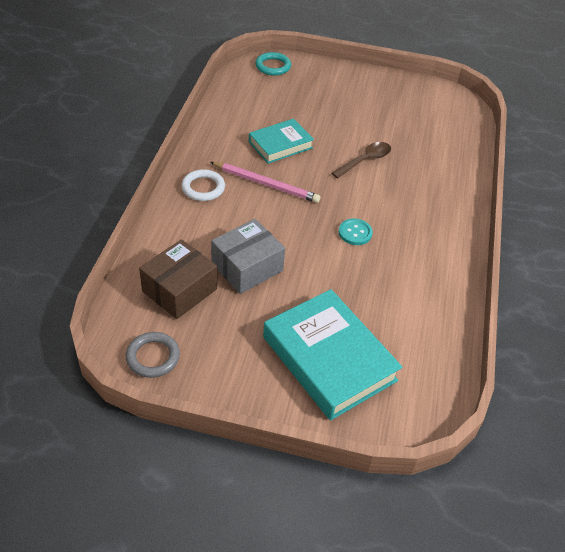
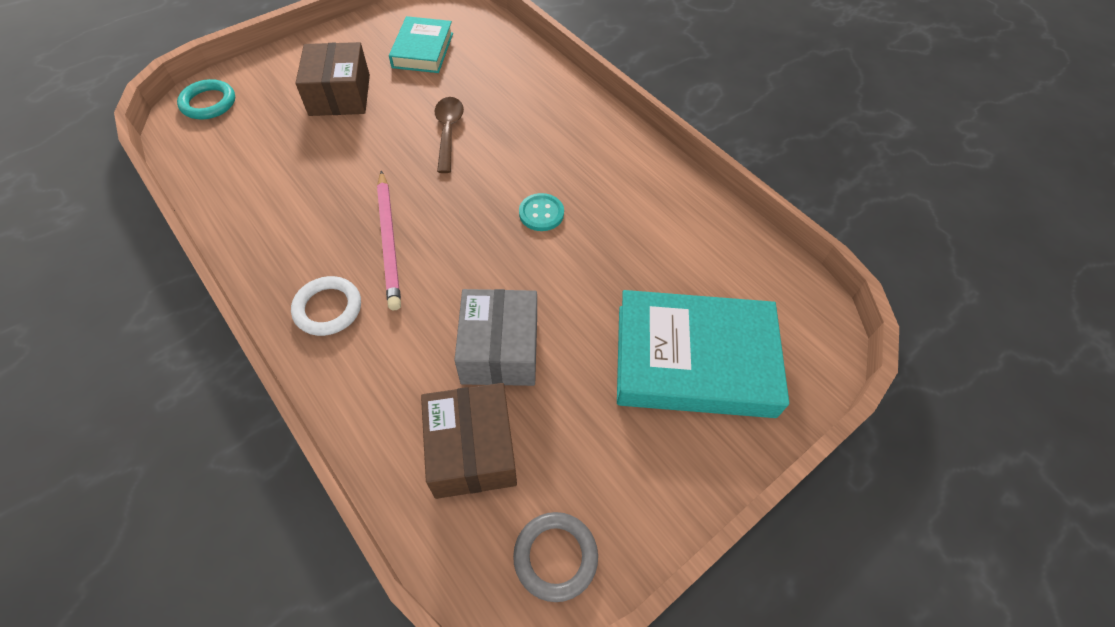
camera: 50 degrees left, 10 degrees up
pink pencil [210,162,321,203] -> pink pencil turned 105 degrees clockwise [377,171,401,310]
turquoise book [249,119,314,164] -> turquoise book moved to [389,16,453,73]
none -> brown box [295,42,370,116]

